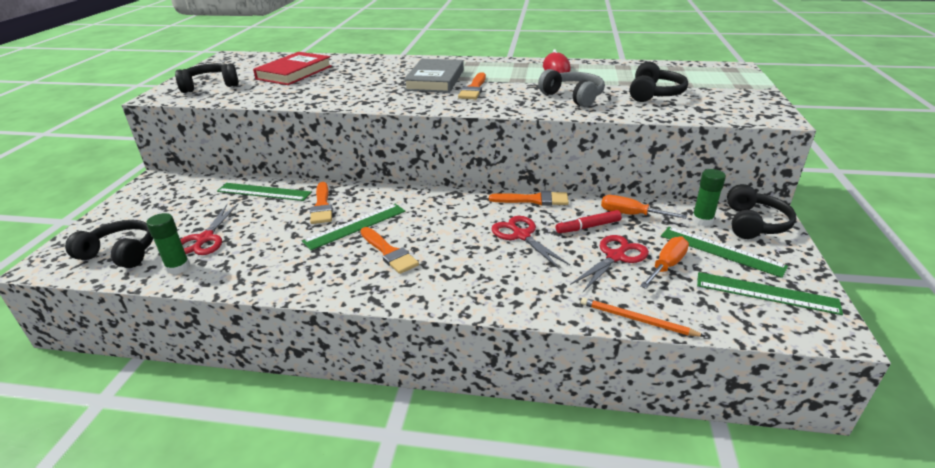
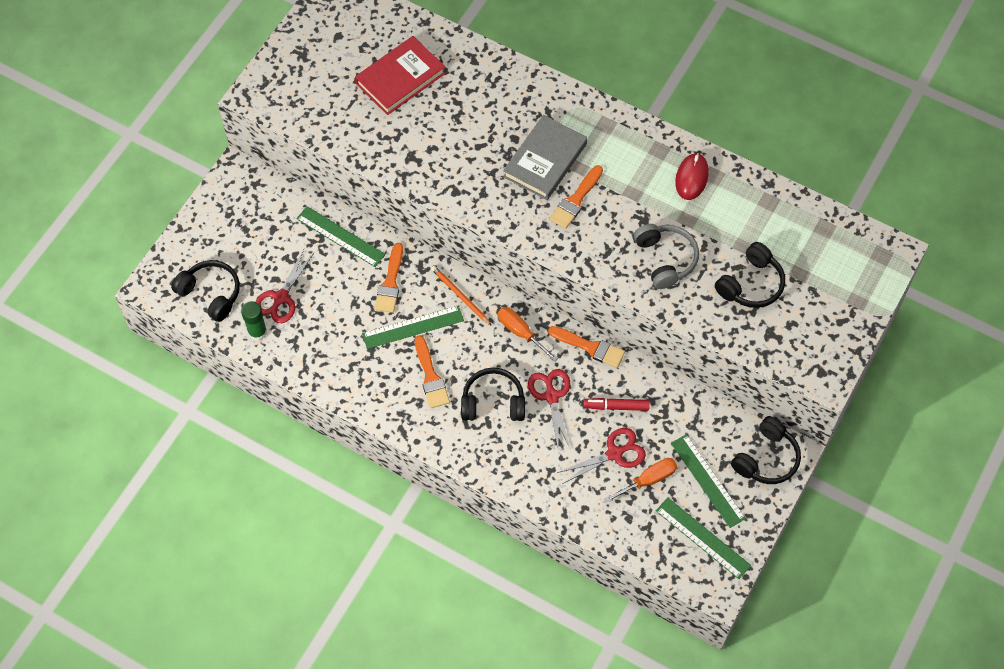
camera: 20 degrees right, 30 degrees up
black headphones [175,63,239,93] -> black headphones moved to [461,368,525,421]
orange pencil [581,298,705,337] -> orange pencil moved to [431,266,492,326]
orange screwdriver [601,195,687,219] -> orange screwdriver moved to [498,307,558,362]
green glue stick [692,169,726,226] -> none

